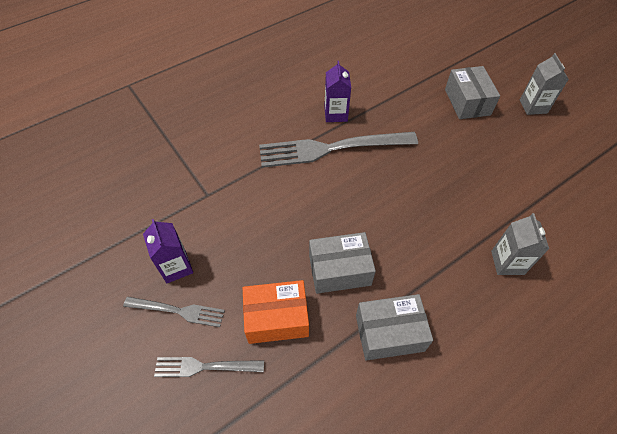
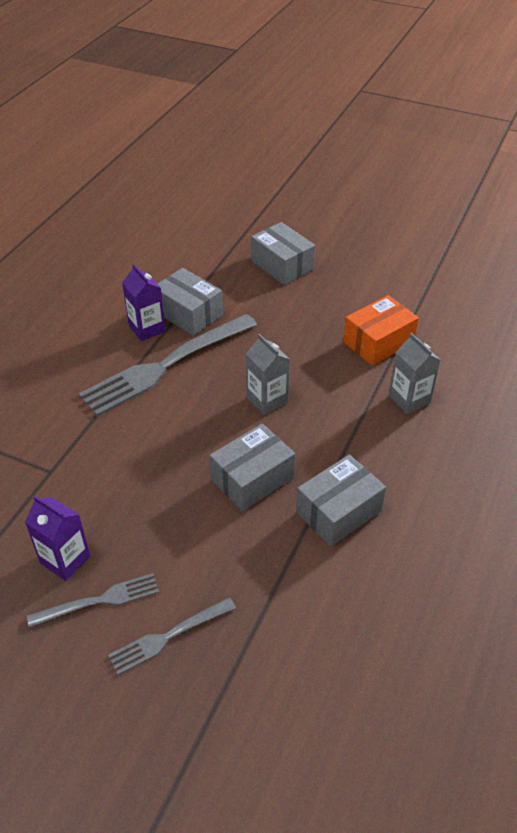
camera: 30 degrees left, 10 degrees down
orange box [243,280,309,344] -> orange box moved to [343,295,419,366]
grey carton [520,53,569,115] -> grey carton moved to [246,334,290,415]
none -> grey box [157,268,223,336]

